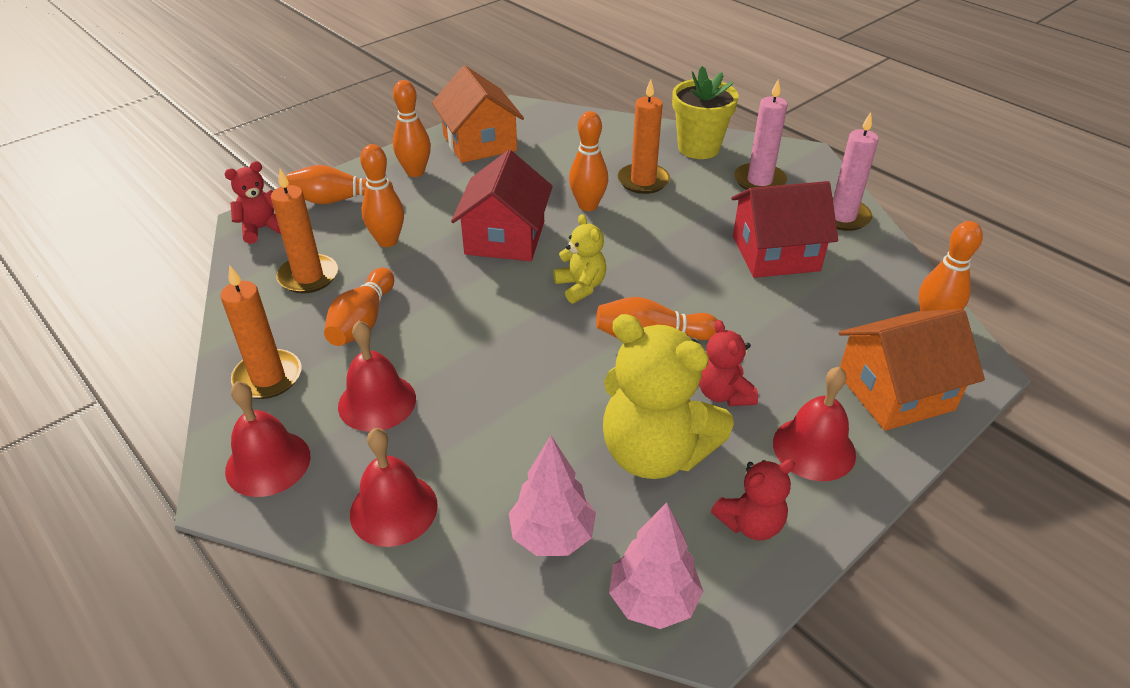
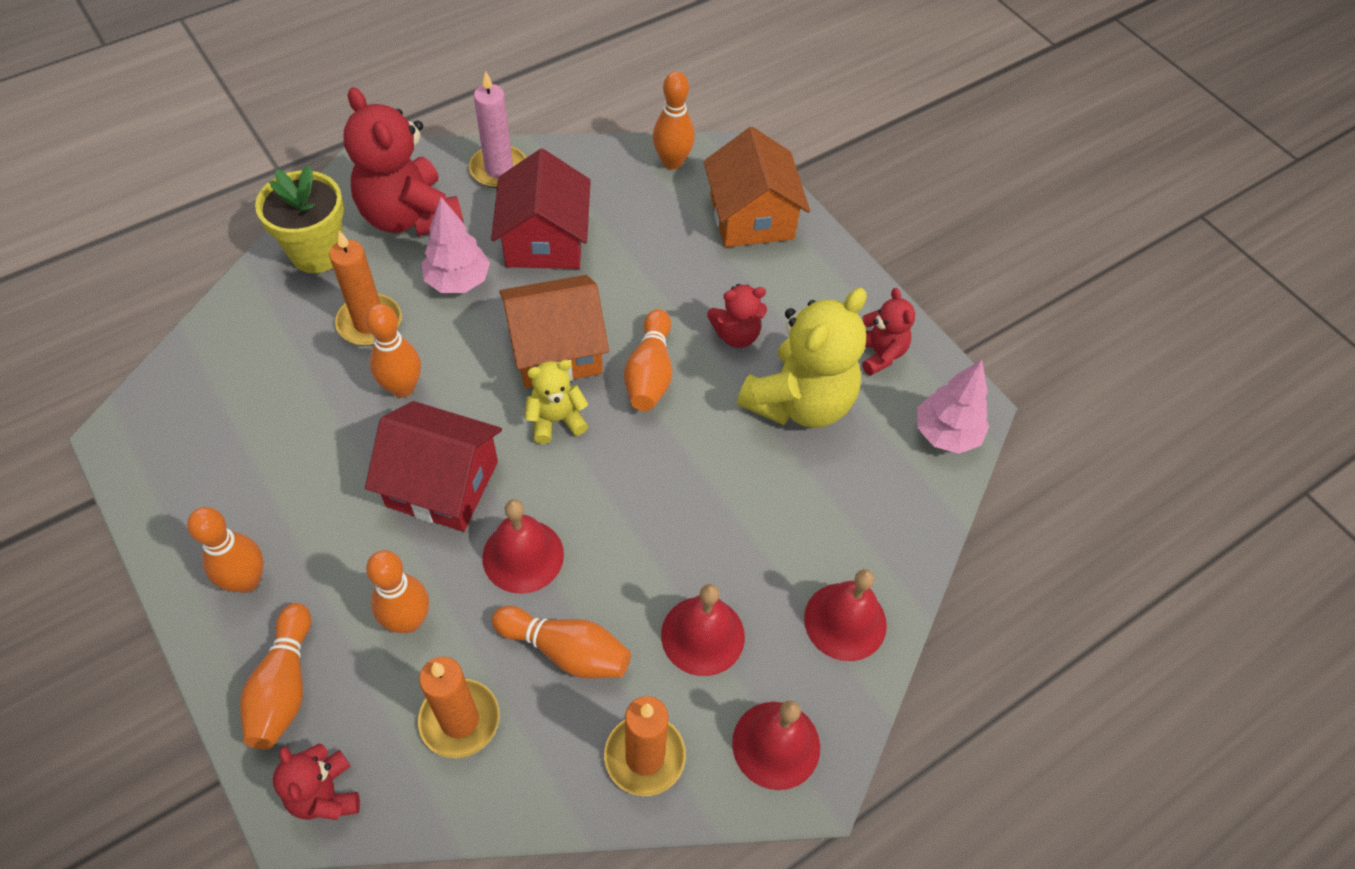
camera: 85 degrees left, 15 degrees up
orange house [432,66,524,163] -> orange house moved to [499,275,609,388]
pink tree [509,436,596,556] -> pink tree moved to [422,197,490,293]
pink candle [734,79,788,190] -> red teddy bear [343,87,464,236]
red bell [773,367,856,481] -> red bell moved to [482,499,564,594]

